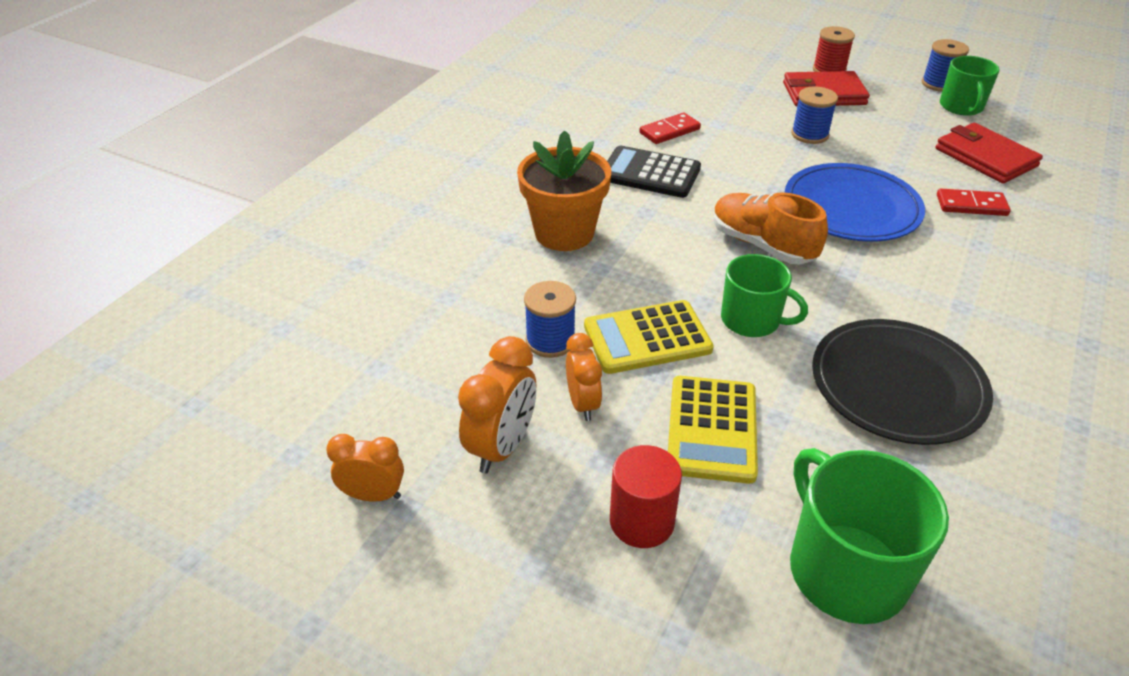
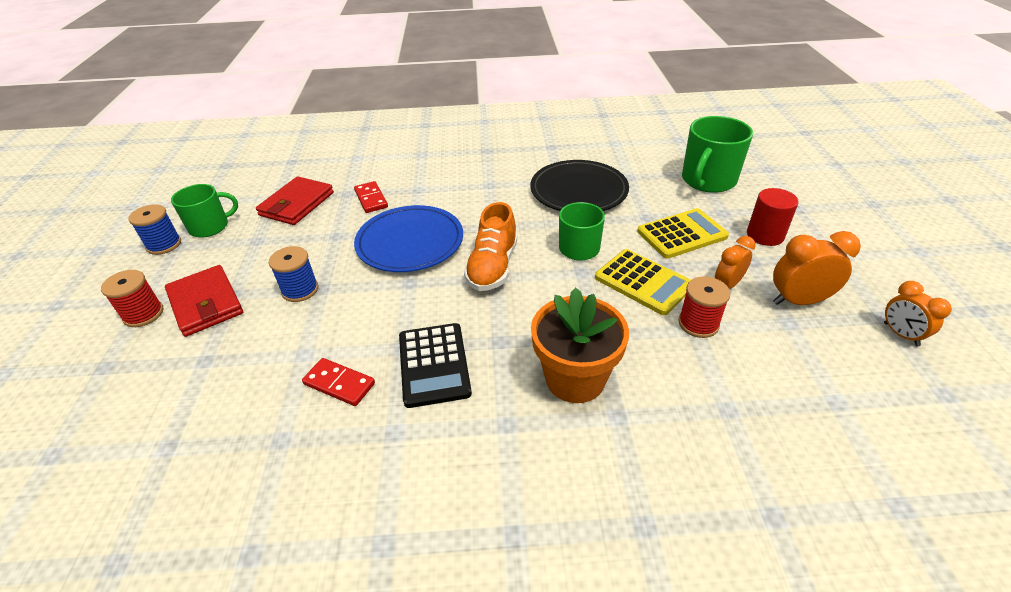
camera: 120 degrees left, 0 degrees up
blue spool [524,281,576,358] -> red spool [678,276,730,338]

